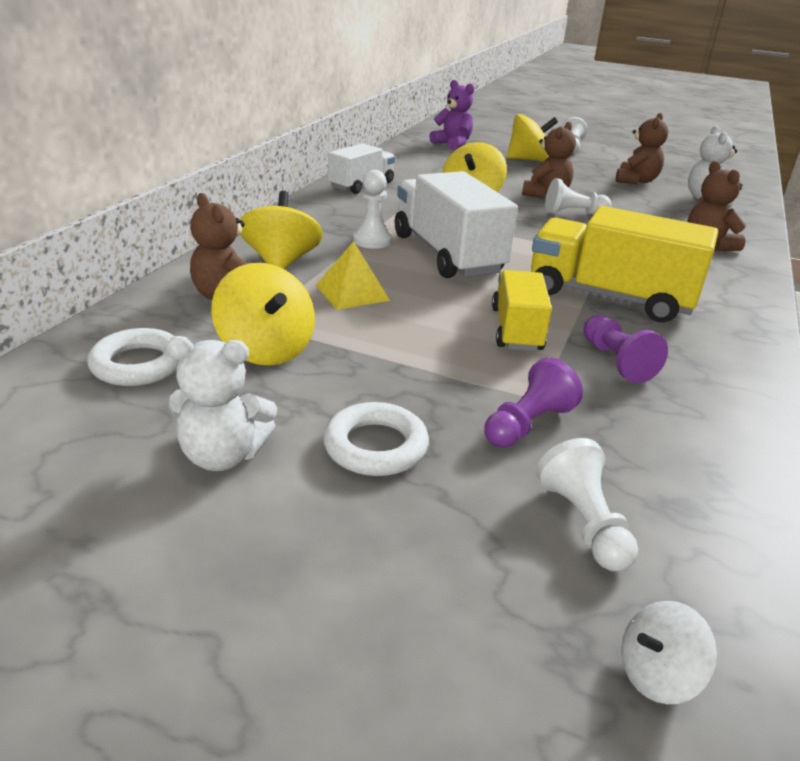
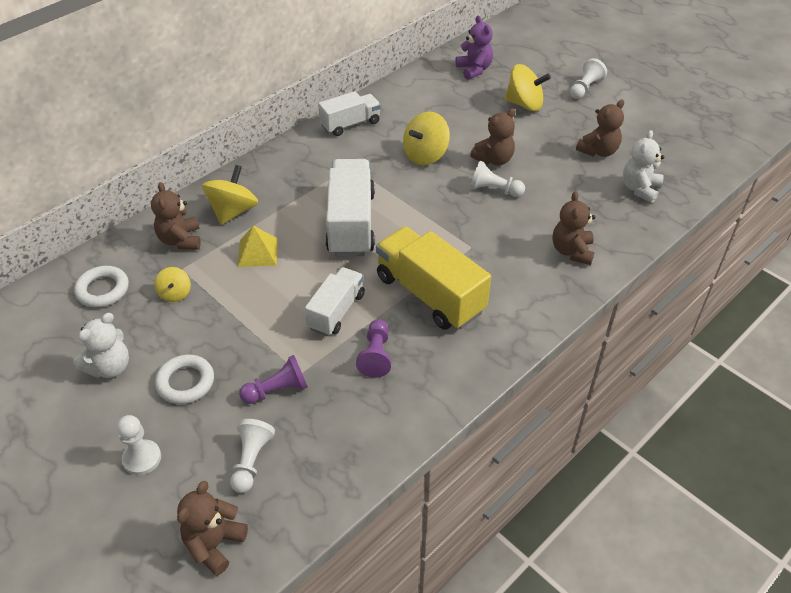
camera: 25 degrees right, 15 degrees up
white teddy bear [167,336,277,471] -> white teddy bear turned 75 degrees counterclockwise [73,313,129,378]
yellow spinning top [211,263,315,366] -> yellow spinning top [154,267,191,302], size x0.56
white pawn [353,170,392,249] -> white pawn moved to [116,415,161,475]
yellow truck [492,270,552,351] -> white truck [304,267,365,336]
white spinning top [621,601,717,704] -> brown teddy bear [177,481,248,576]

